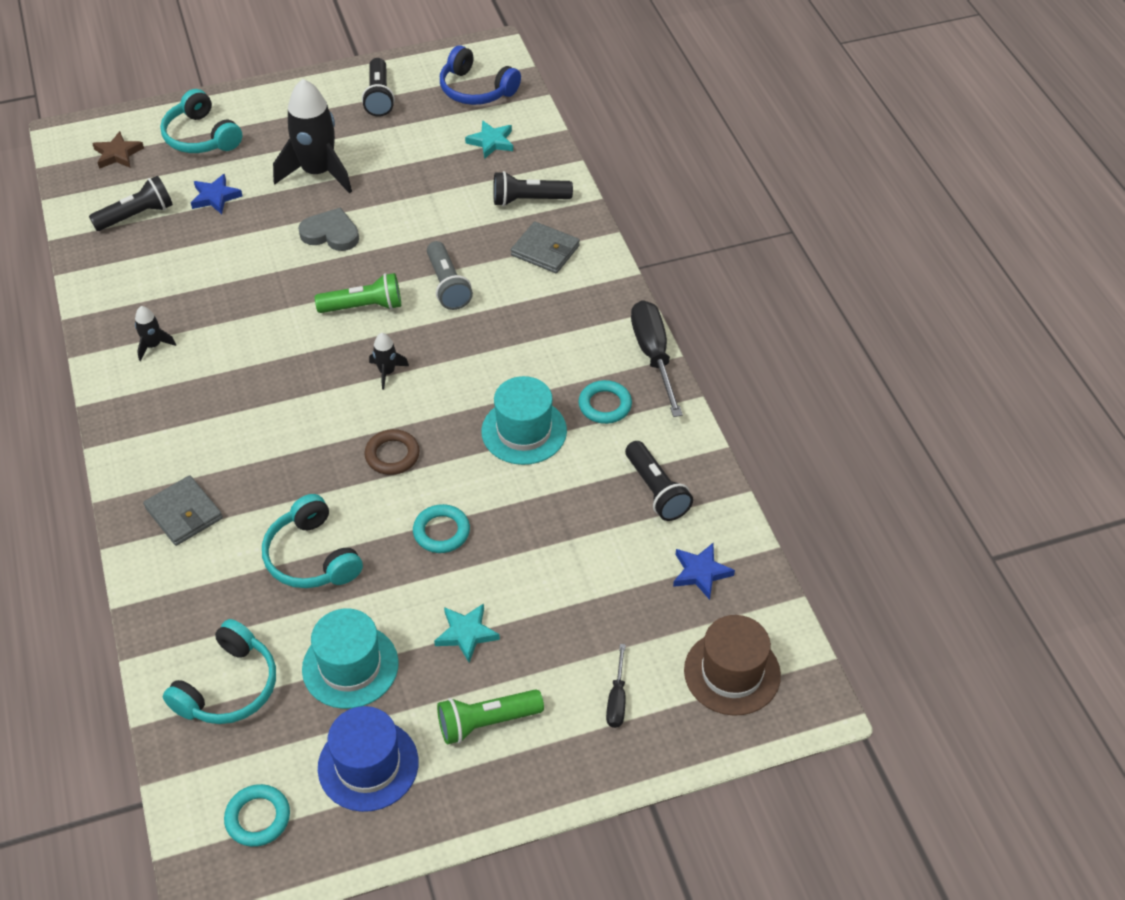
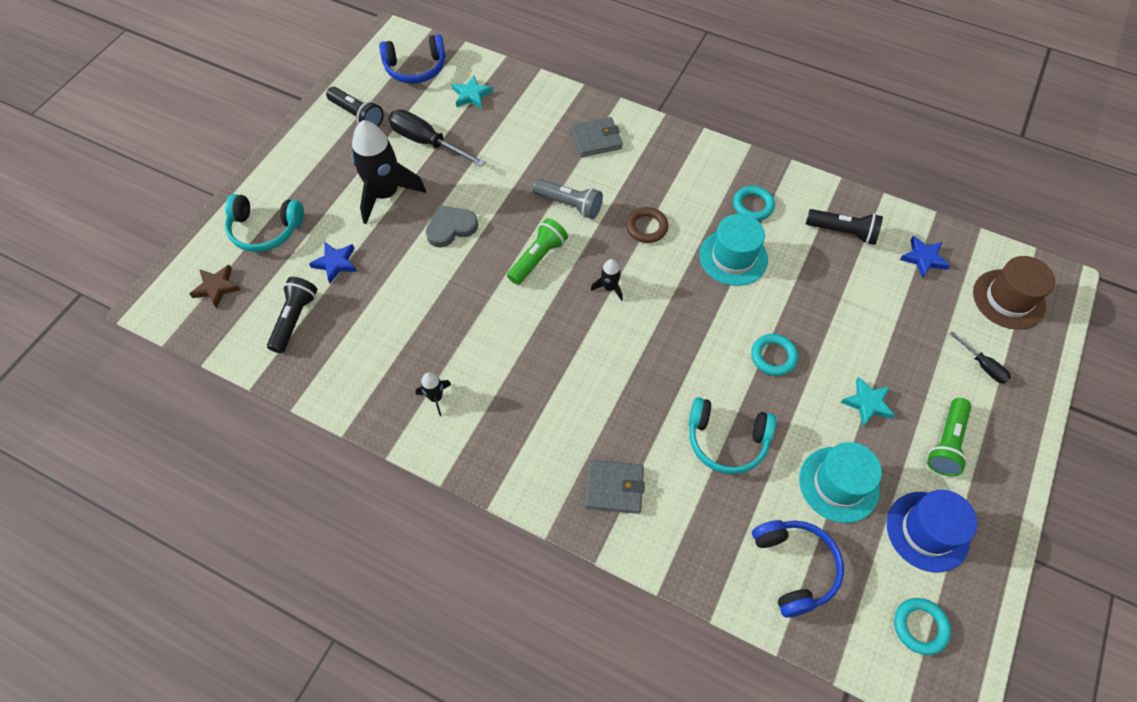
camera: 45 degrees left, 10 degrees up
turquoise headphones [163,619,276,724] -> blue headphones [752,520,844,618]
brown ring [365,429,420,475] -> brown ring moved to [626,207,668,243]
black flashlight [493,171,573,206] -> none
black screwdriver [631,300,683,417] -> black screwdriver moved to [388,110,485,167]

